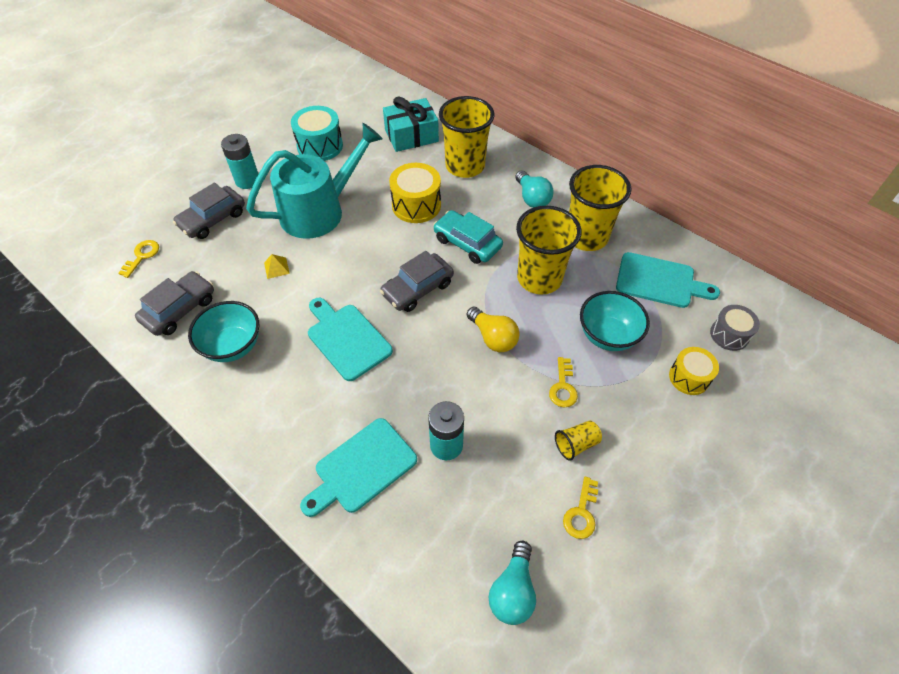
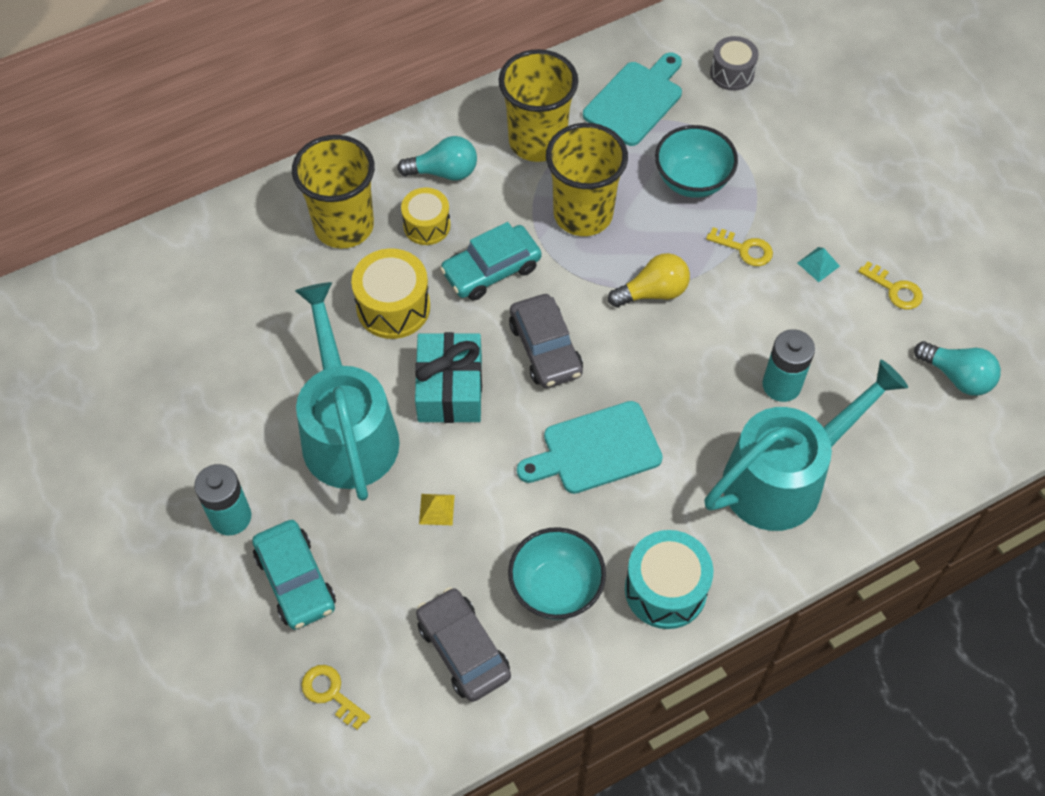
camera: 70 degrees left, 5 degrees up
grey car [173,182,245,239] -> turquoise car [252,520,336,630]
turquoise drum [291,106,343,161] -> turquoise drum moved to [625,530,714,629]
turquoise cutting board [300,418,417,517] -> turquoise watering can [704,360,908,531]
turquoise gift [383,96,439,152] -> turquoise gift moved to [415,332,482,423]
yellow cup [555,421,602,461] -> turquoise pyramid [798,247,840,282]
yellow drum [669,347,719,395] -> yellow drum moved to [401,188,450,245]

